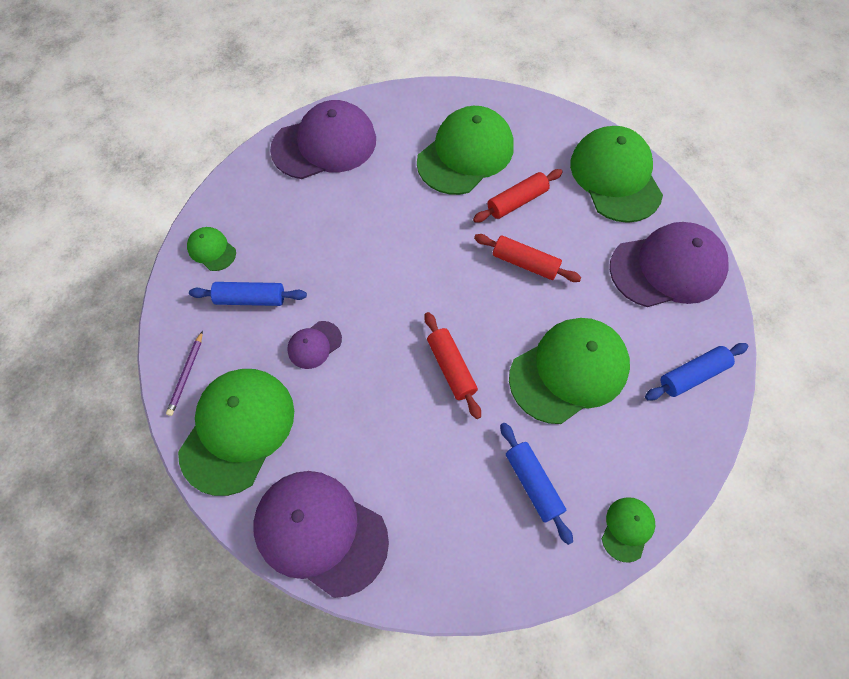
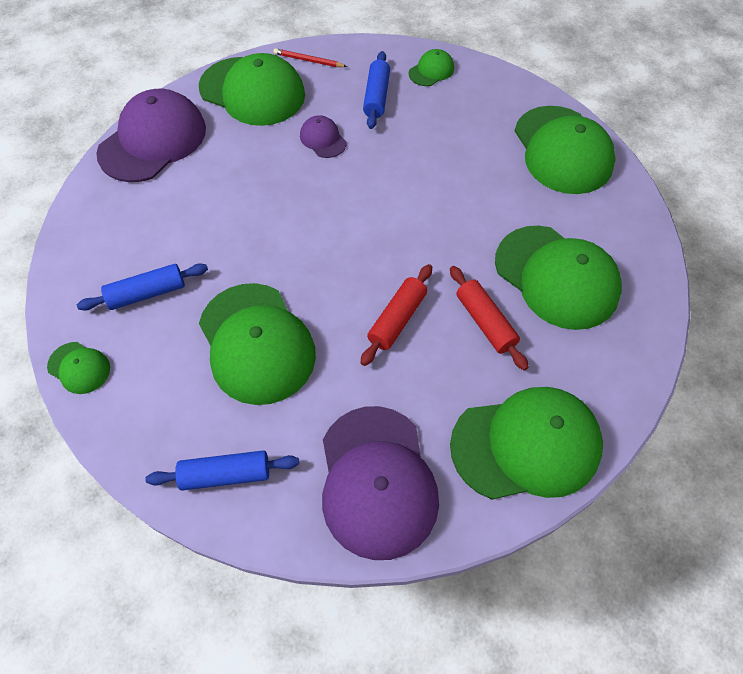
camera: 95 degrees right, 5 degrees down
purple pencil [166,331,203,416] -> red pencil [273,48,347,67]
purple cap [270,100,376,179] -> green cap [515,106,616,194]
red rolling pin [424,312,481,419] -> none
blue rolling pin [645,343,748,400] -> blue rolling pin turned 75 degrees counterclockwise [145,450,299,491]

